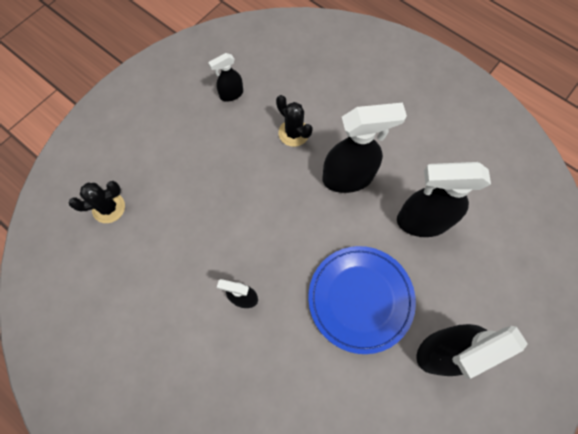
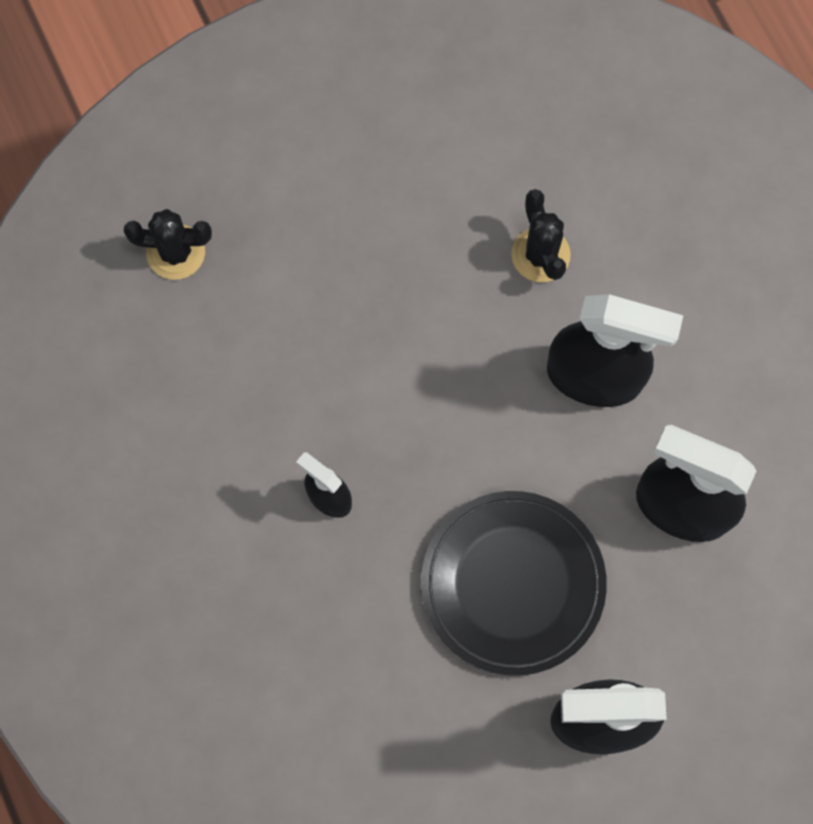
camera: 25 degrees right, 5 degrees up
black spray bottle [208,53,243,102] -> none
blue plate [308,246,416,354] -> black plate [421,491,607,676]

